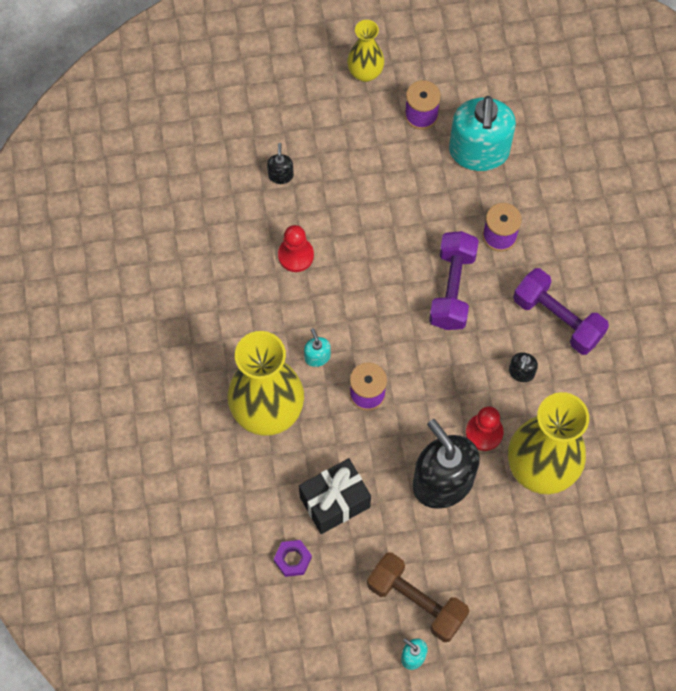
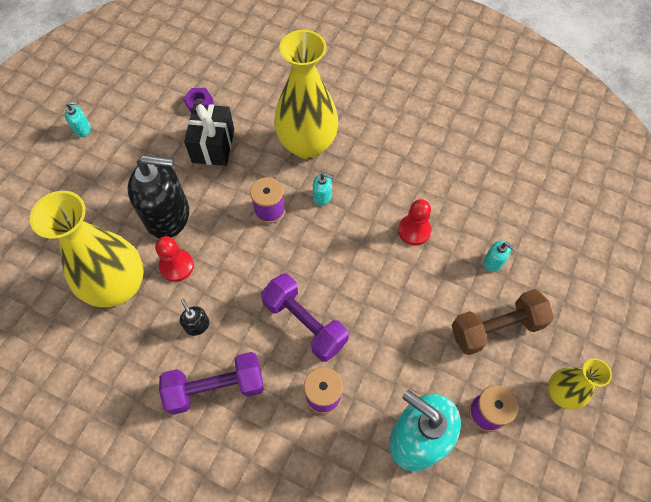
camera: 125 degrees right, 5 degrees down
black soap dispenser [267,143,294,184] -> turquoise soap dispenser [484,241,517,272]
brown dumbbell [367,552,469,642] -> brown dumbbell moved to [451,289,554,355]

